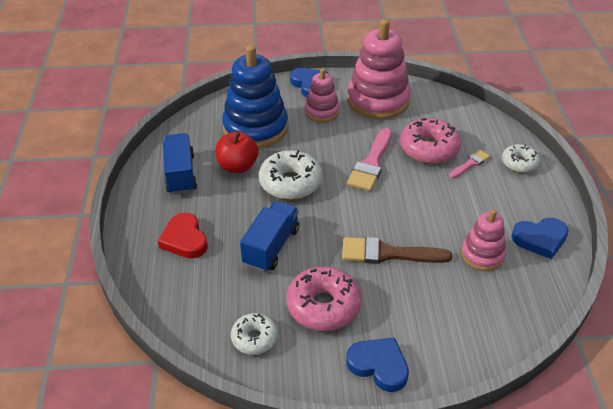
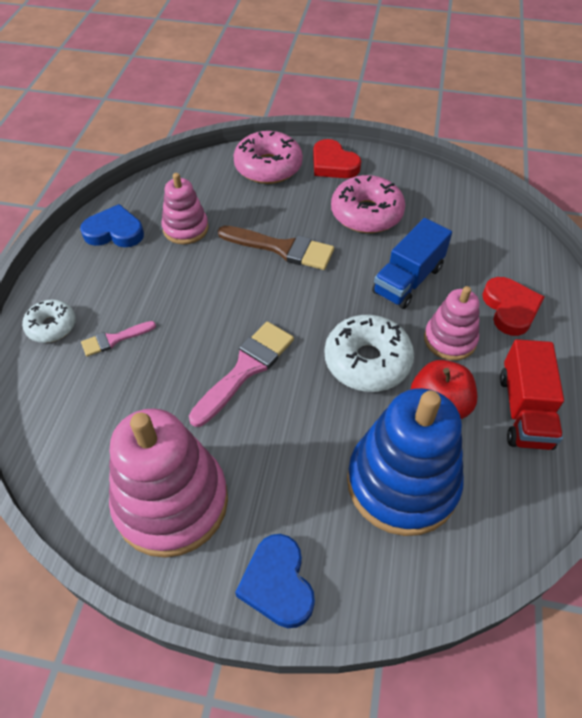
camera: 165 degrees left, 10 degrees up
blue truck [163,133,197,194] -> red truck [500,339,564,450]
white donut [231,313,278,355] -> none
pink stacking toy [305,68,340,122] -> pink stacking toy moved to [424,286,479,361]
blue heart [346,337,409,392] -> red heart [313,139,361,178]
pink donut [400,118,461,164] -> pink donut moved to [233,131,303,184]

